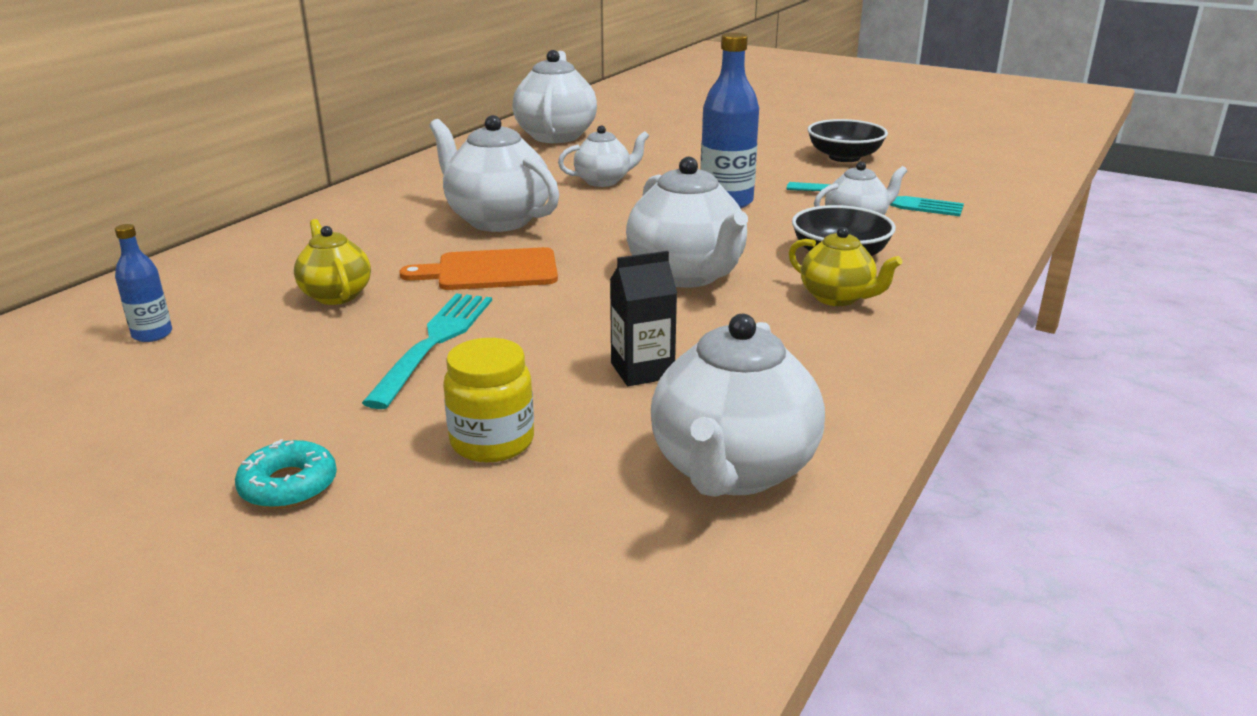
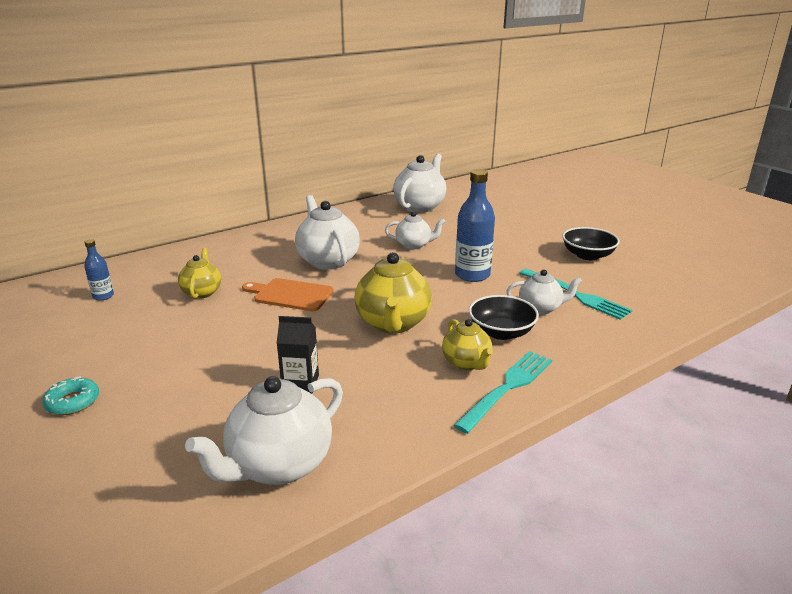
camera: 25 degrees right, 0 degrees up
turquoise fork [362,293,492,409] -> turquoise fork moved to [453,351,552,434]
yellow jar [443,338,534,463] -> none
white teapot [626,157,748,288] -> yellow teapot [355,252,432,334]

